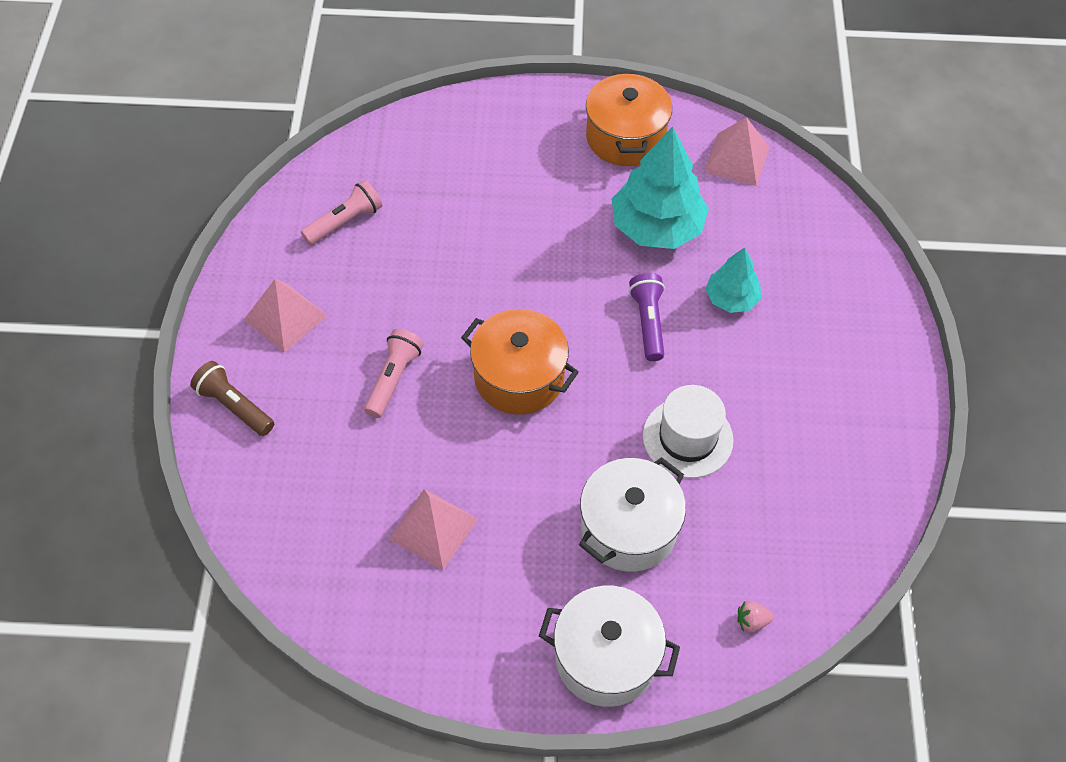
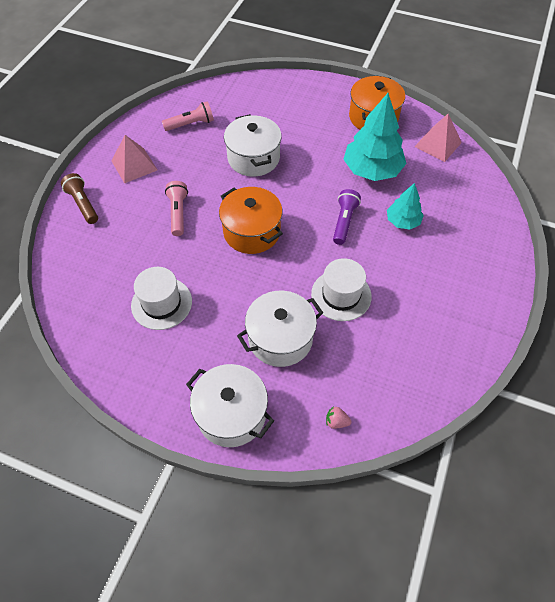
camera: 20 degrees right, 0 degrees up
pink flashlight [364,329,423,418] -> pink flashlight turned 45 degrees counterclockwise [165,181,188,236]
pink pyramid [389,489,478,570] -> white hat [131,267,192,330]
none -> white pot [224,114,282,177]

